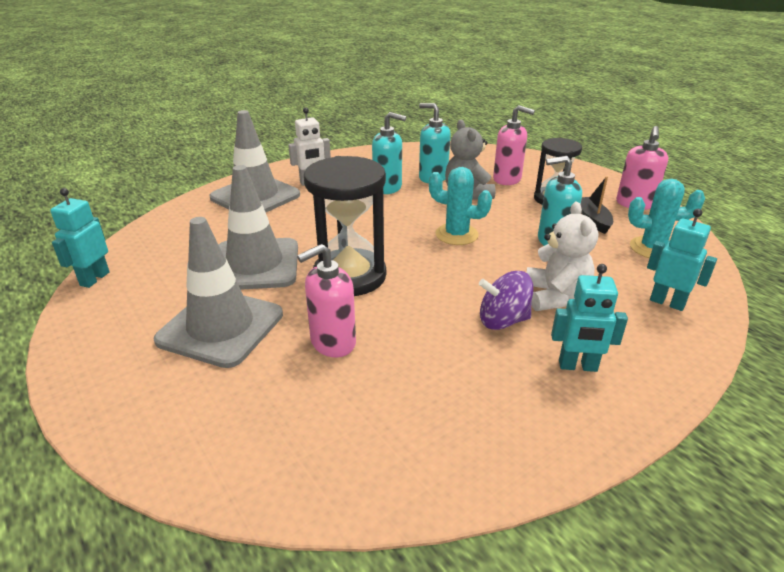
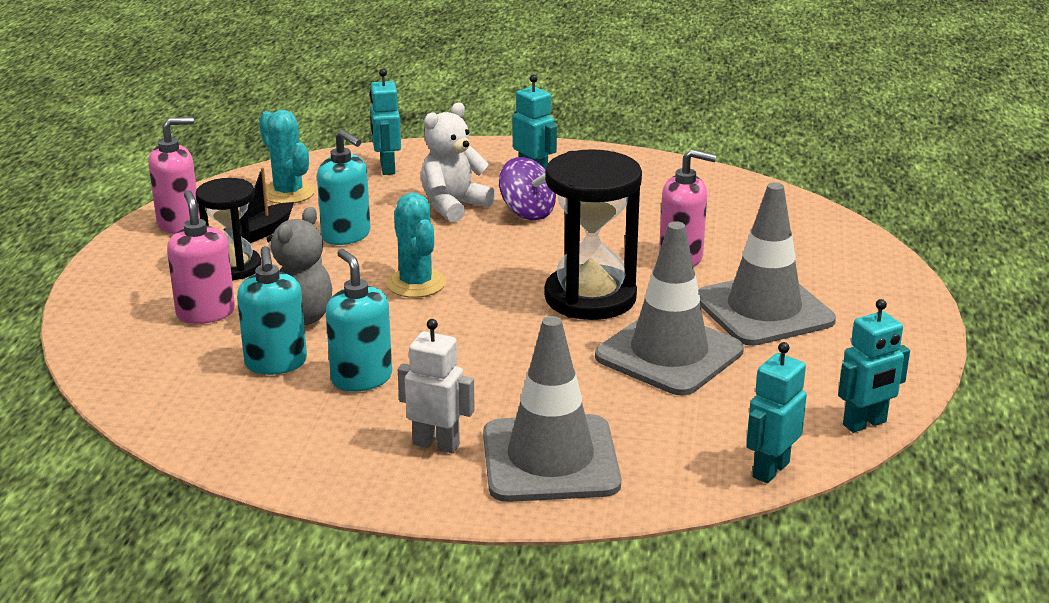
camera: 135 degrees left, 5 degrees down
none -> turquoise robot [747,342,807,483]

